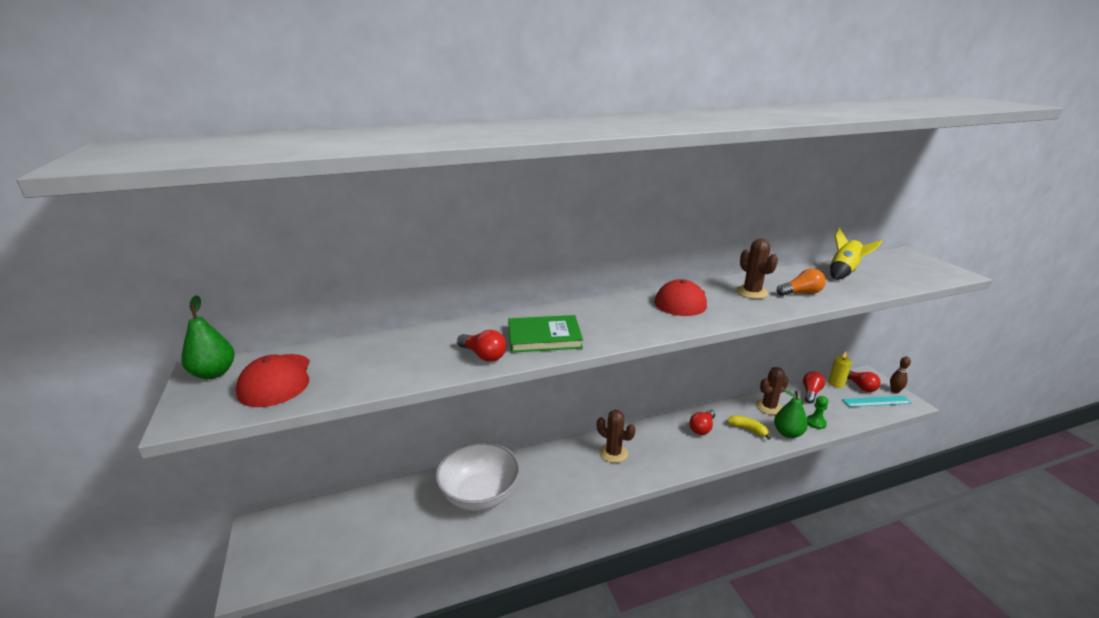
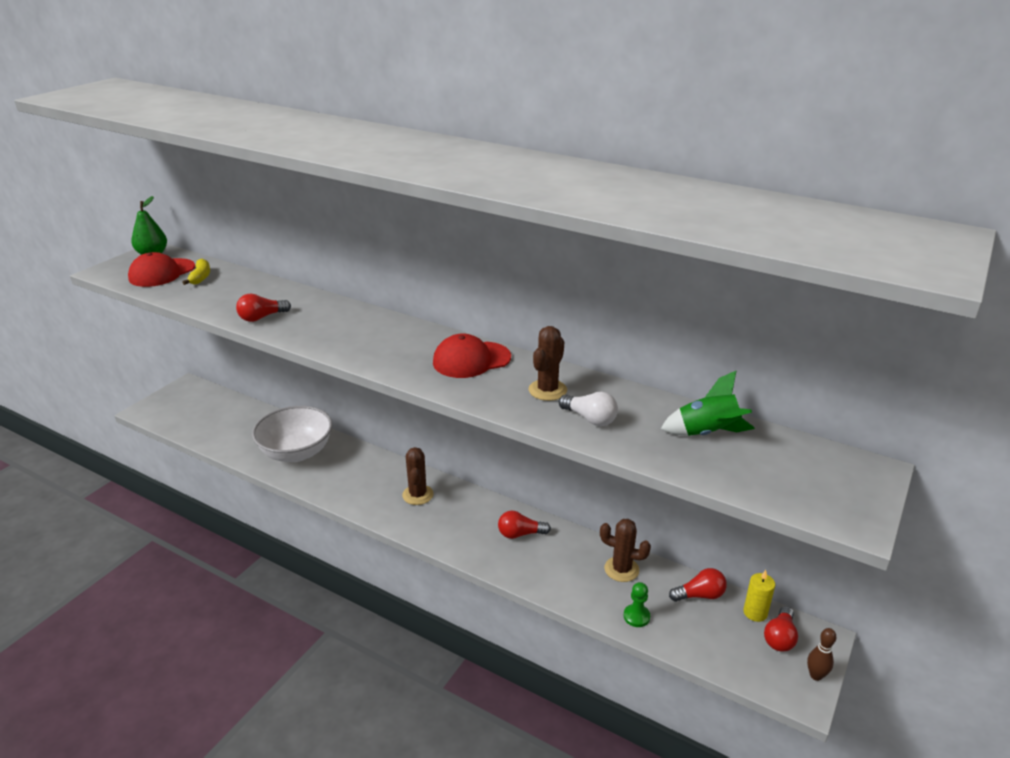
camera: 50 degrees right, 5 degrees up
red light bulb [457,330,506,362] -> red light bulb turned 60 degrees clockwise [236,294,291,322]
green book [508,315,583,353] -> none
yellow banana [727,415,771,440] -> yellow banana moved to [182,259,210,285]
green pear [774,389,808,438] -> none
orange light bulb [777,268,826,296] -> white light bulb [559,392,618,426]
yellow rocket [830,228,882,280] -> green rocket [661,371,755,436]
turquoise ruler [842,396,912,407] -> none

